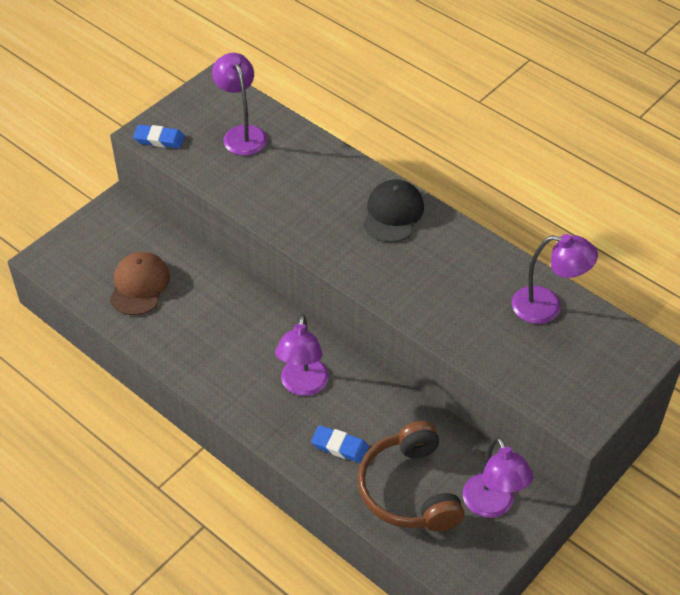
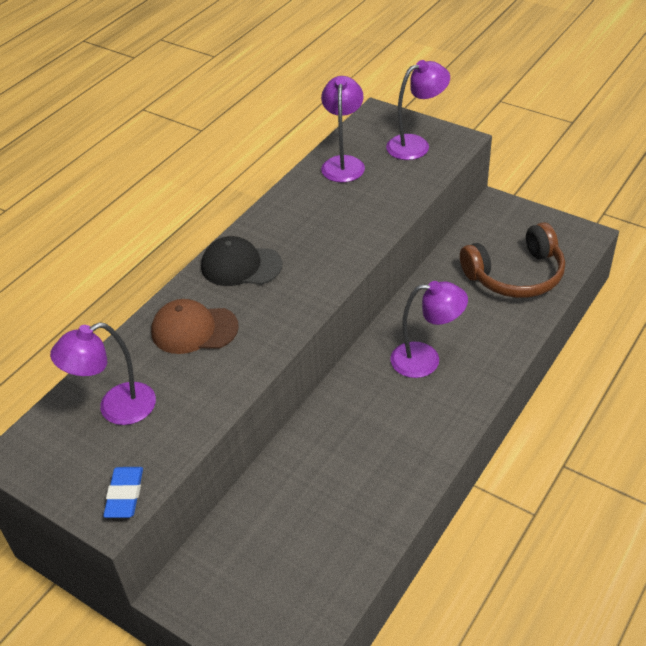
camera: 95 degrees left, 5 degrees down
brown cap [110,252,170,315] -> brown cap moved to [151,299,239,354]
blue eraser [311,425,369,463] -> none
purple lamp [463,437,533,518] -> purple lamp moved to [386,60,450,160]

